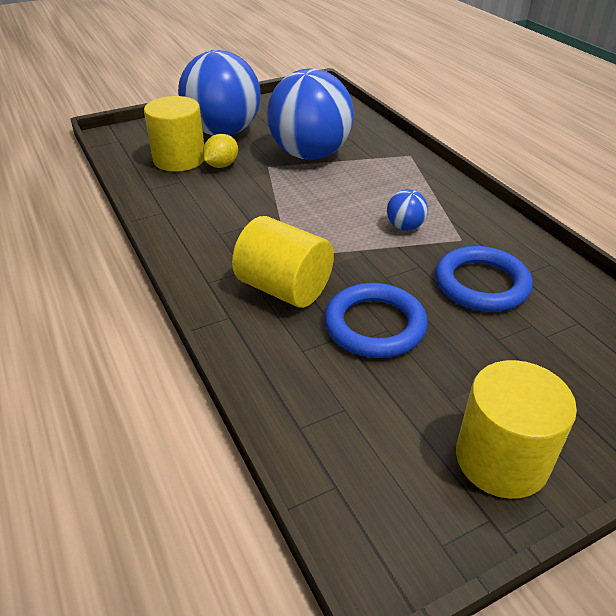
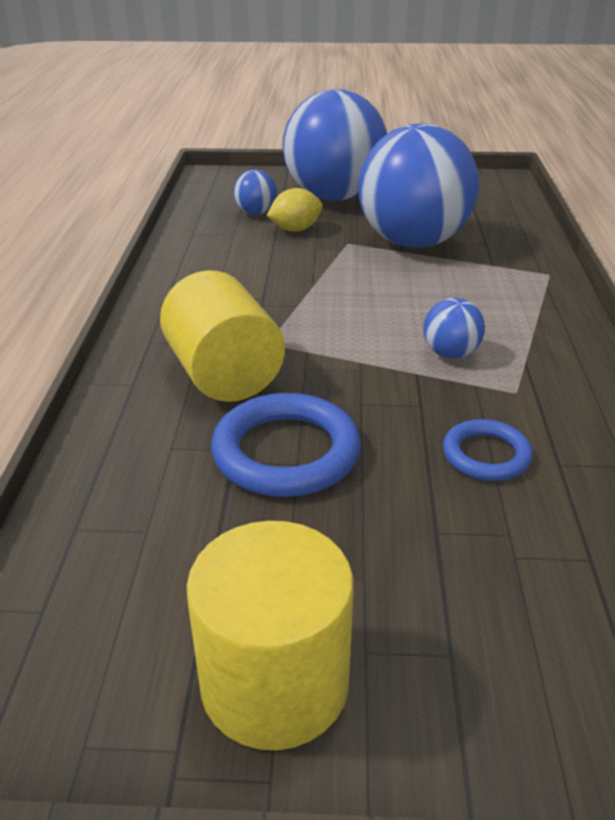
camera: 30 degrees right, 5 degrees down
yellow cylinder [144,96,204,172] -> blue ball [233,170,277,215]
blue ring [435,246,533,312] -> blue ring [443,419,533,481], size x0.59

